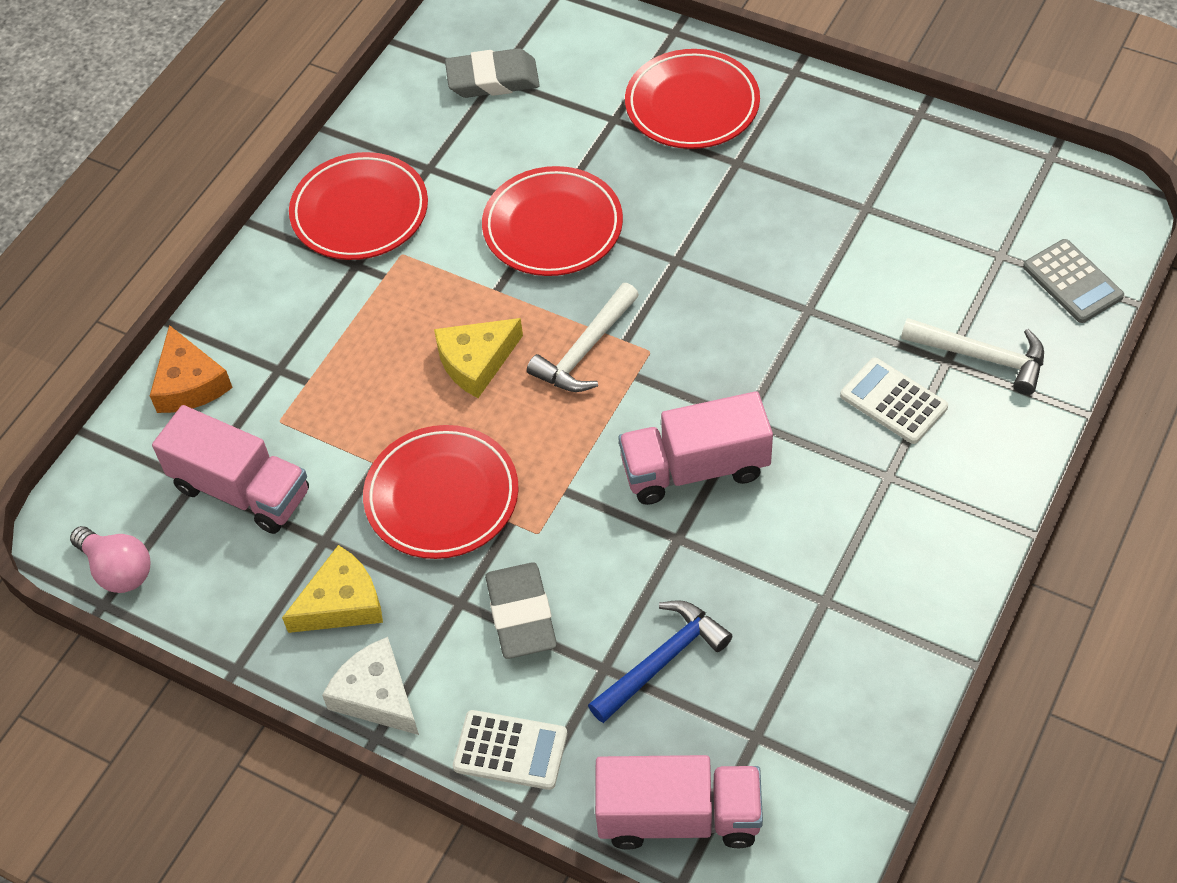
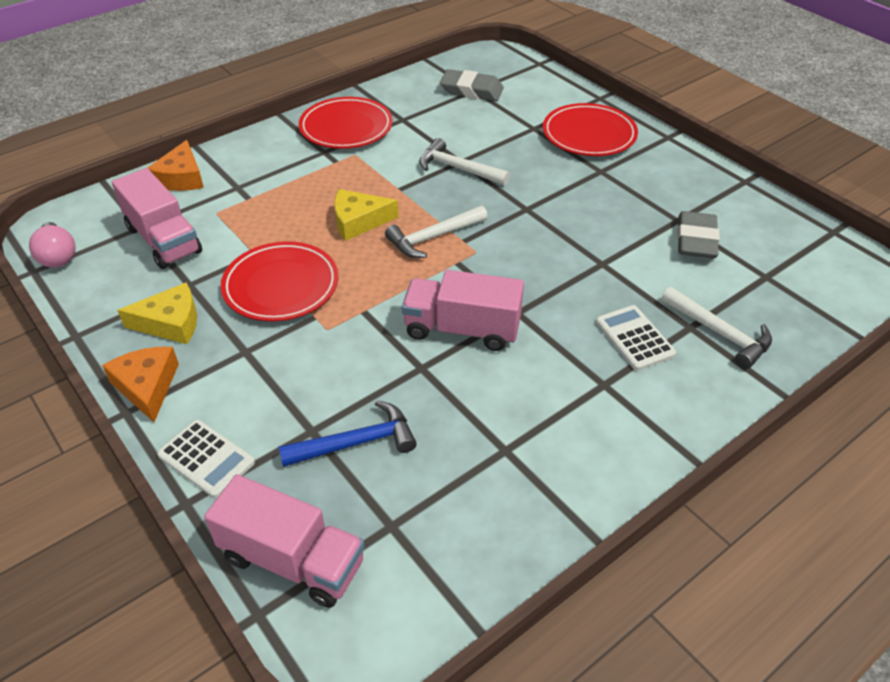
camera: 20 degrees right, 10 degrees down
white cheese [322,637,419,735] -> orange cheese [102,347,179,422]
red plate [482,166,623,276] -> white hammer [419,138,510,186]
grey eraser [485,562,557,659] -> grey eraser moved to [677,211,720,259]
grey calculator [1023,239,1124,323] -> none

